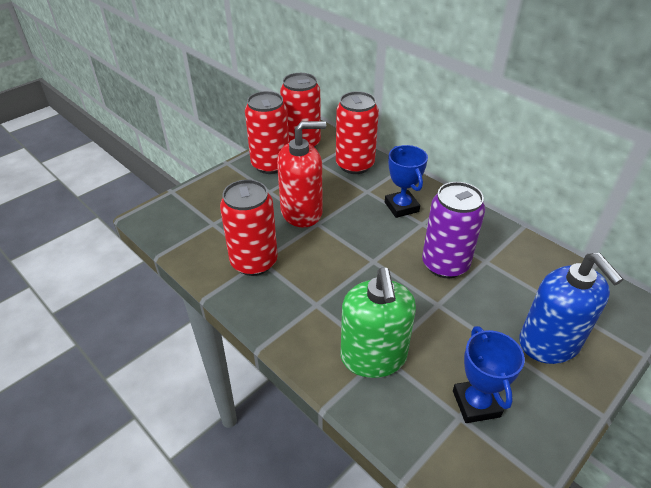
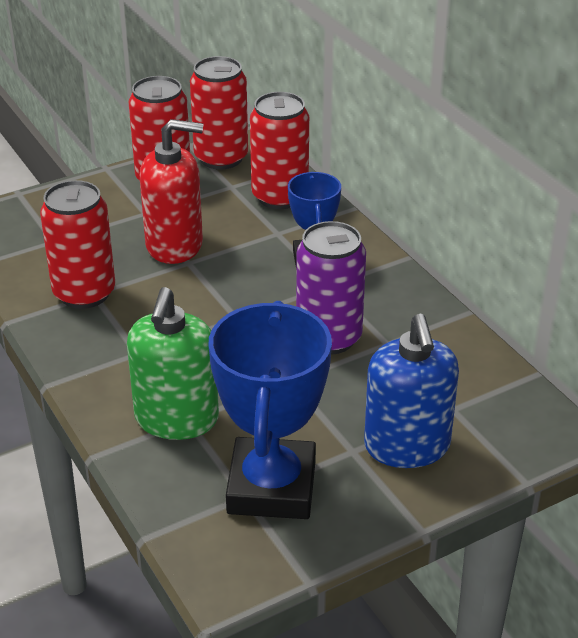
camera: 15 degrees right, 5 degrees down
blue trophy [453,326,525,423] -> blue trophy [208,301,332,519], size x1.75

